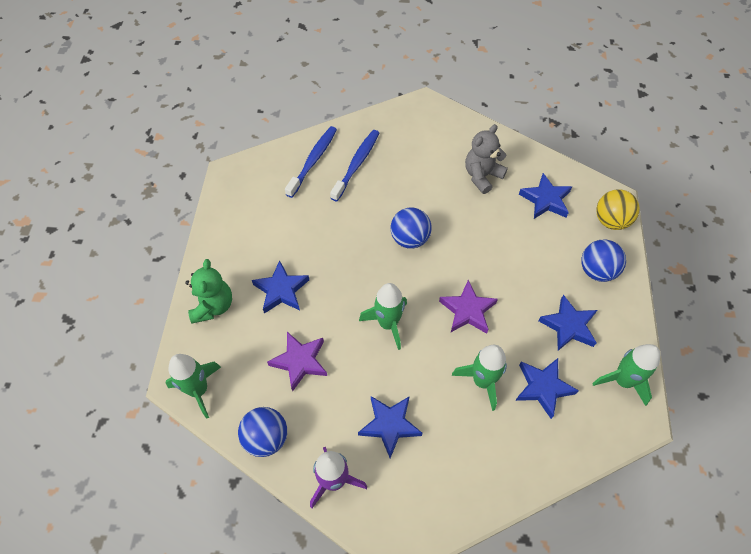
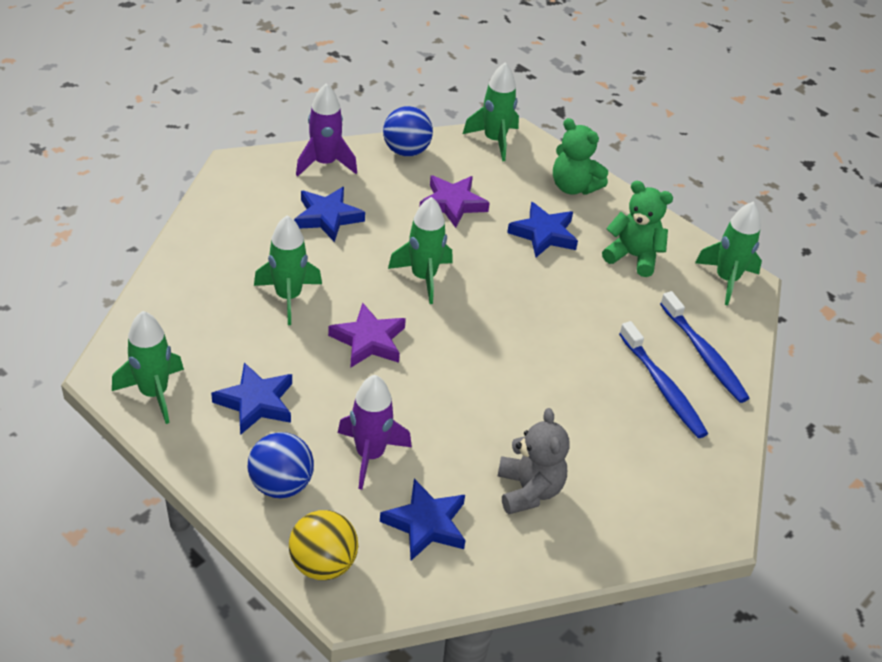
camera: 125 degrees right, 15 degrees down
blue ball [391,207,432,249] -> none
blue star [515,358,579,419] -> none
none -> purple rocket [338,375,412,490]
none -> green teddy bear [602,181,673,277]
none -> green rocket [695,202,762,305]

